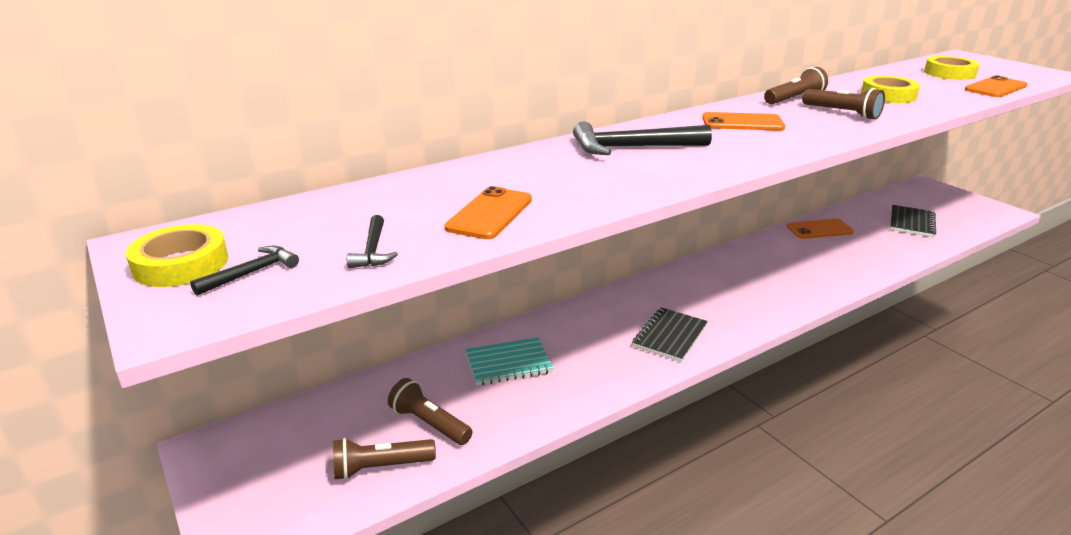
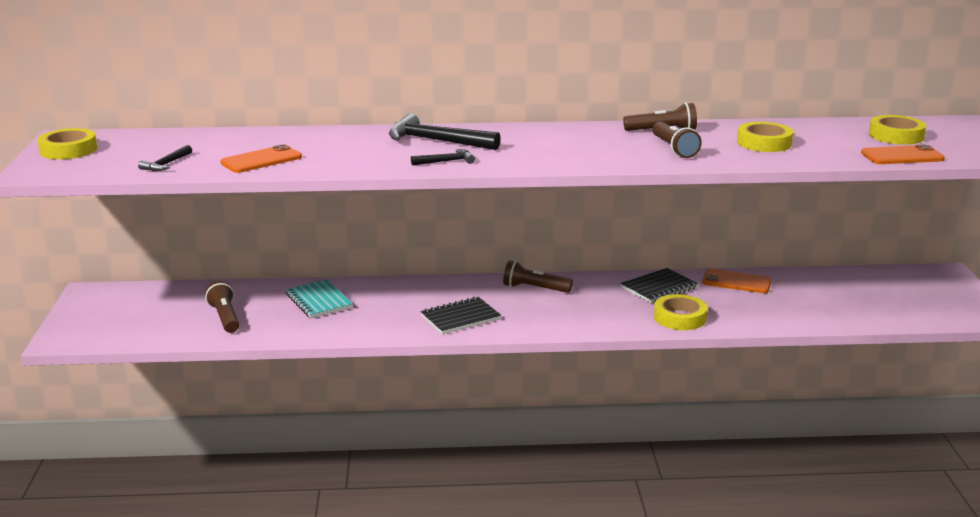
camera: 30 degrees right, 5 degrees down
black hammer [190,246,299,296] -> black hammer moved to [411,149,475,166]
brown flashlight [333,438,436,480] -> brown flashlight moved to [503,260,573,293]
turquoise notebook [465,337,553,385] -> turquoise notebook turned 45 degrees clockwise [285,279,353,318]
orange phone [702,112,785,131] -> none
black notebook [890,205,936,237] -> black notebook moved to [621,268,698,303]
none -> yellow tape [654,294,707,330]

